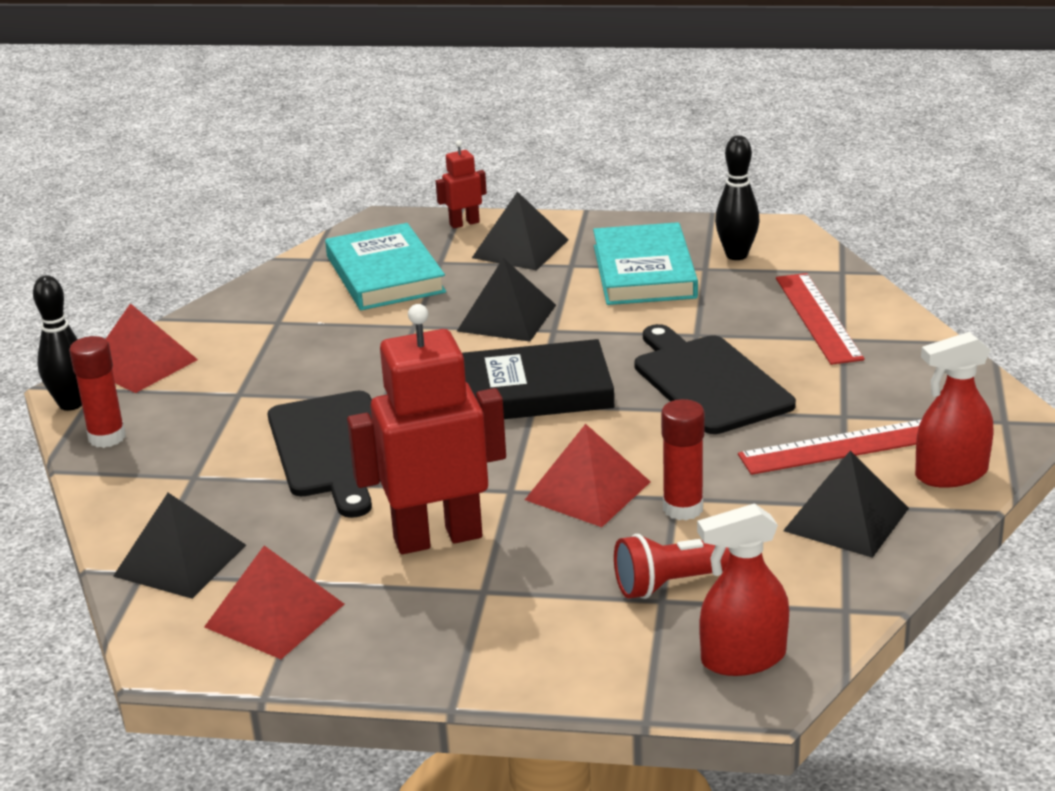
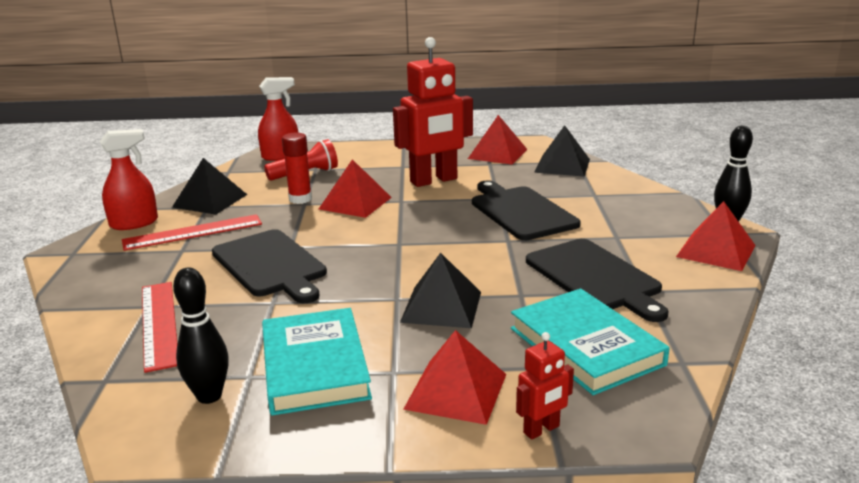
camera: 170 degrees right, 5 degrees down
red glue stick [69,336,126,448] -> none
black book [462,339,615,419] -> none
black pyramid [472,192,569,271] -> red pyramid [403,330,506,425]
none -> black cutting board [526,239,669,322]

